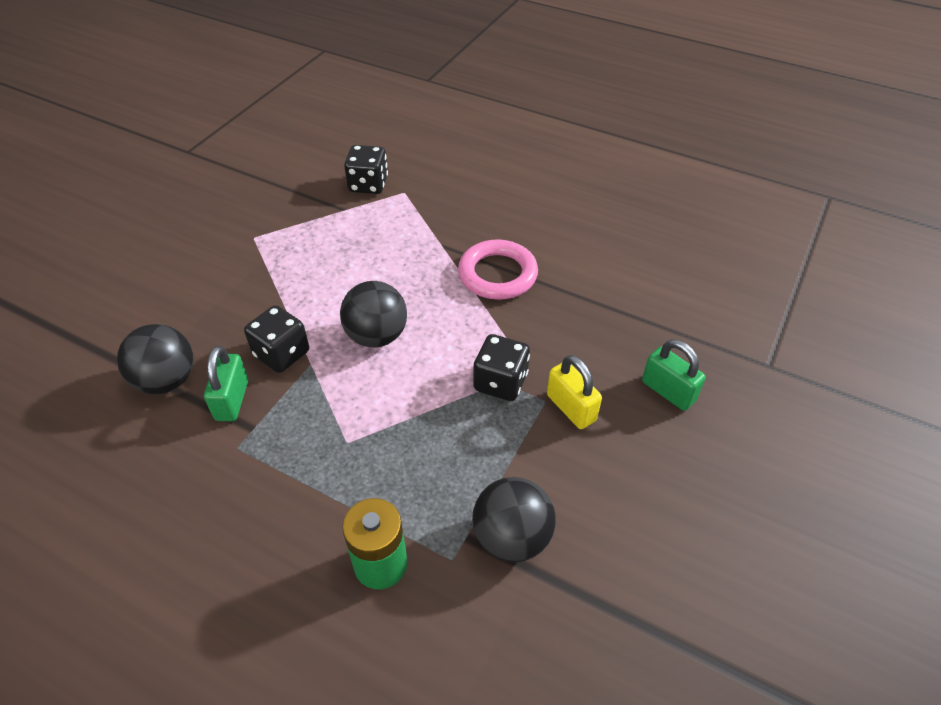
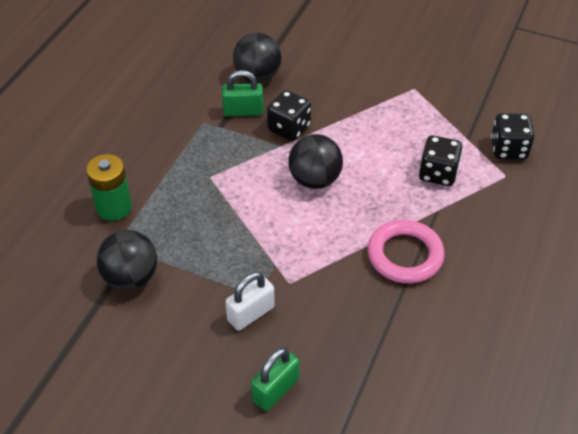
camera: 85 degrees right, 0 degrees up
black dice [474,334,530,401] -> black dice moved to [419,135,463,186]
yellow padlock [547,355,602,429] -> white padlock [225,272,275,331]

